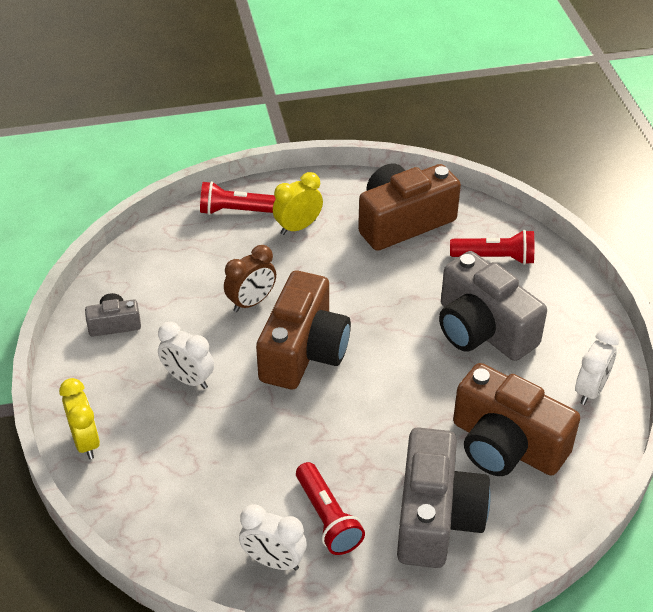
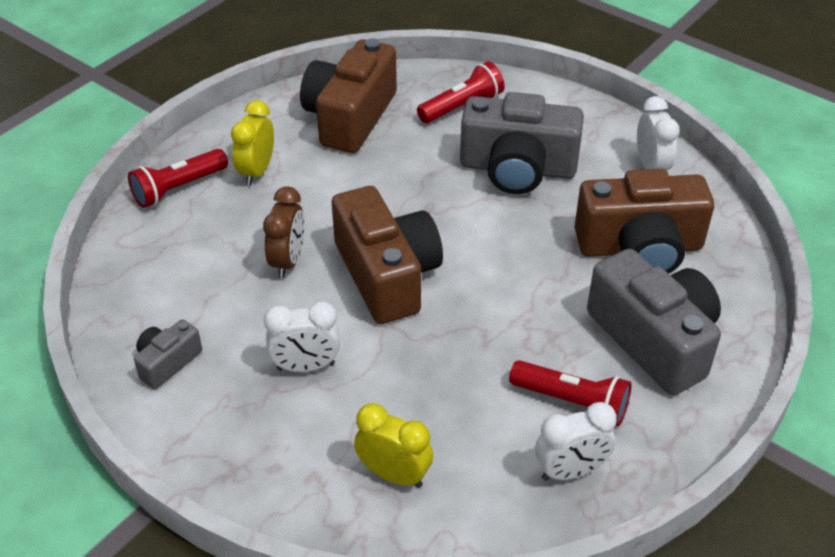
camera: 40 degrees left, 0 degrees up
yellow clock [59,378,100,459] -> yellow clock moved to [354,403,433,488]

